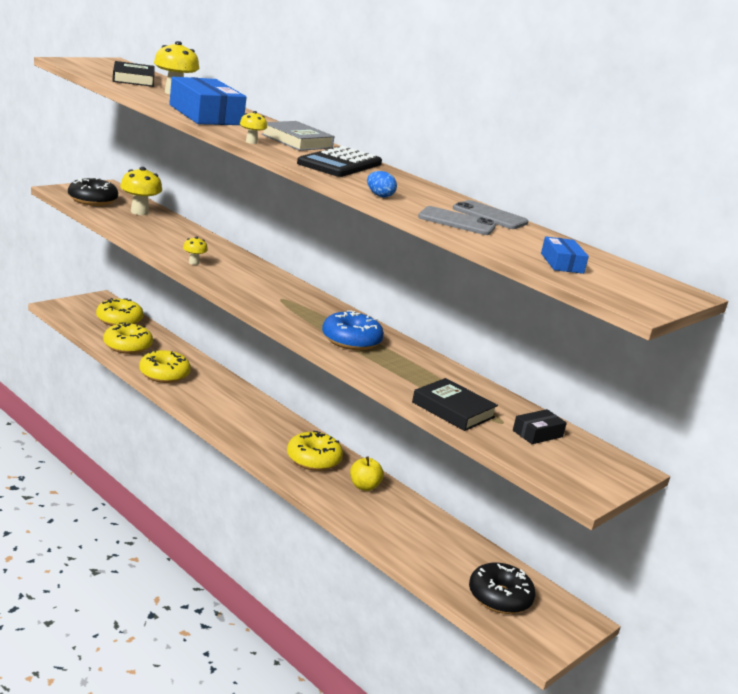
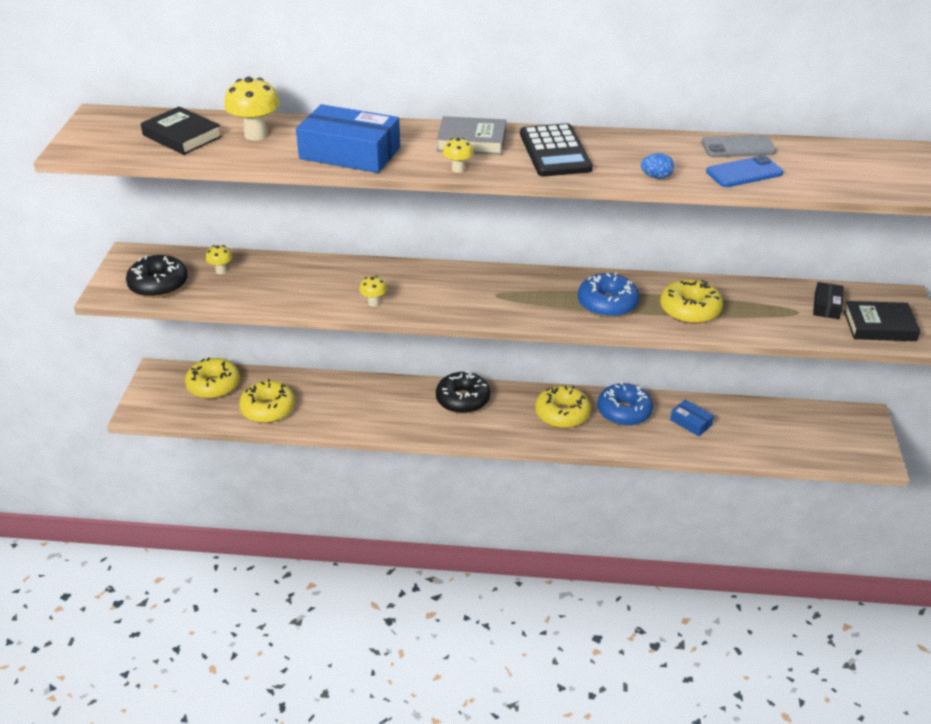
camera: 35 degrees left, 15 degrees up
yellow mushroom [120,167,162,215] -> yellow mushroom [206,245,232,274], size x0.54
yellow donut [139,350,191,383] -> yellow donut moved to [660,279,723,324]
yellow apple [350,456,384,491] -> blue donut [597,382,653,426]
black book [412,378,498,431] -> black book moved to [844,301,920,341]
grey phone [418,206,496,235] -> blue phone [706,155,783,187]
black donut [469,562,535,614] -> black donut moved to [436,371,490,414]
blue box [541,236,589,274] -> blue box moved to [670,400,714,436]

